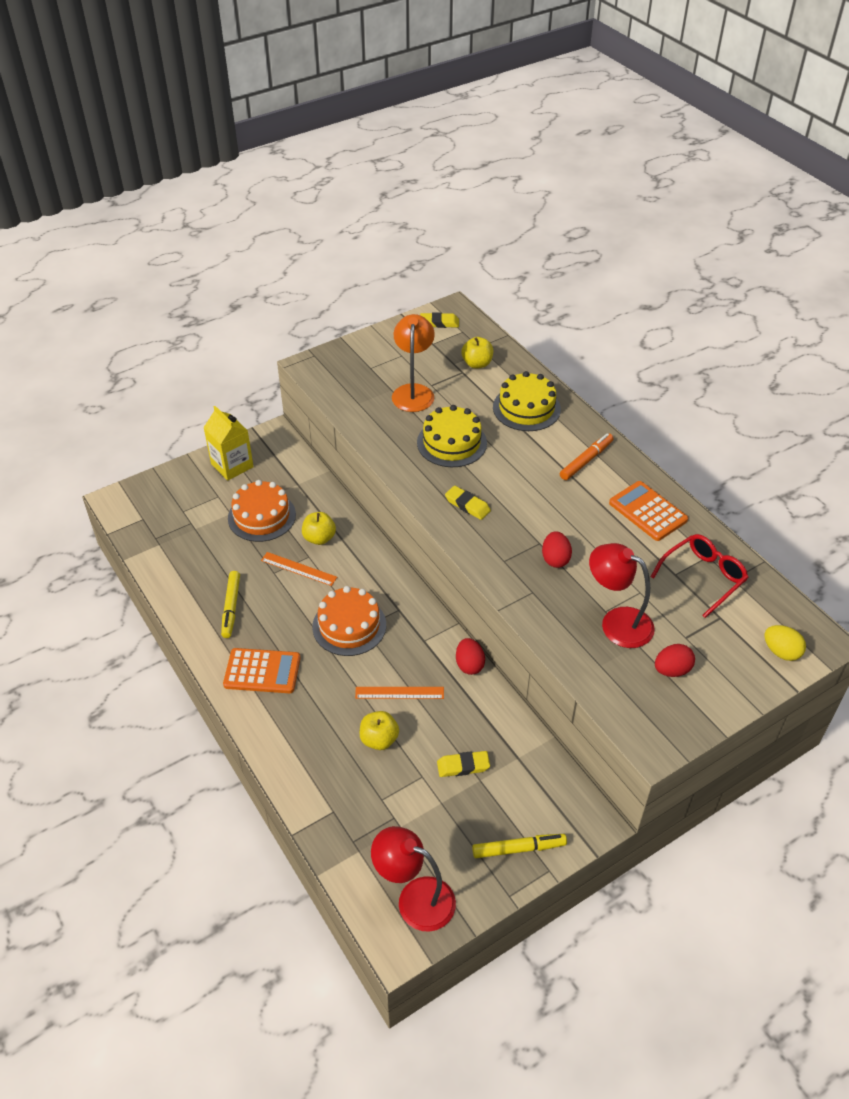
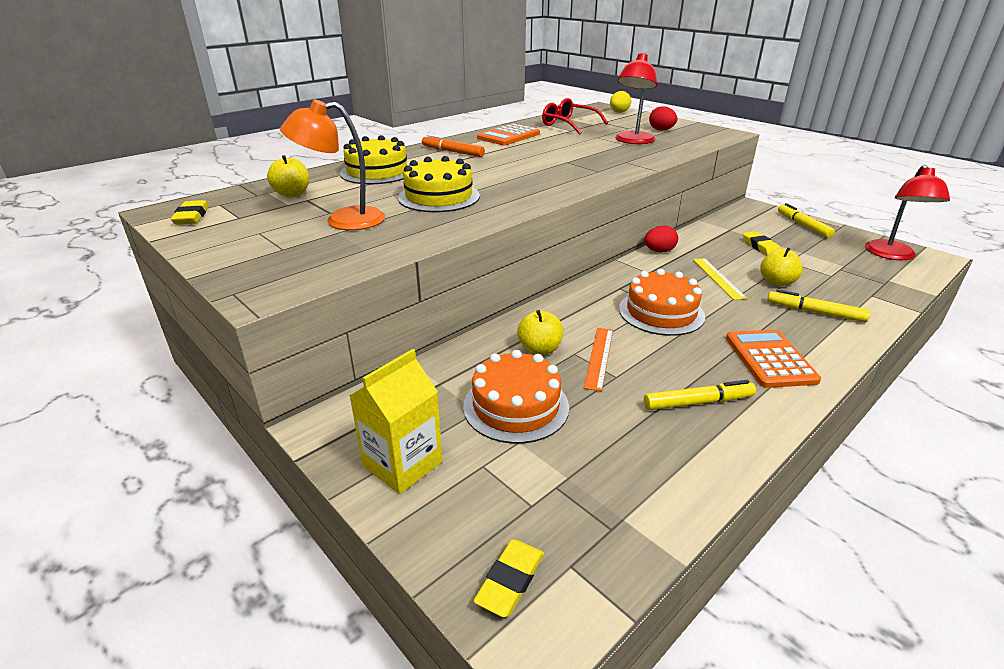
camera: 100 degrees left, 15 degrees down
orange ruler [355,687,444,699] -> yellow ruler [693,258,747,300]
yellow eraser [445,486,491,520] -> yellow eraser moved to [473,539,544,618]
red egg [542,531,572,568] -> none
none -> yellow marker [767,289,871,322]

